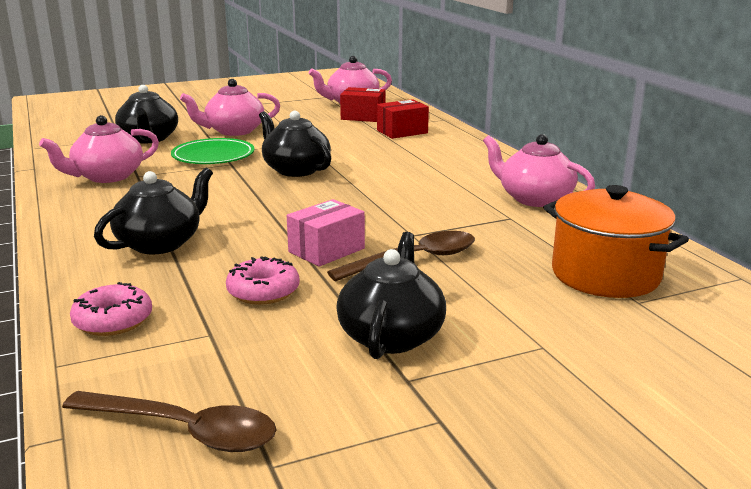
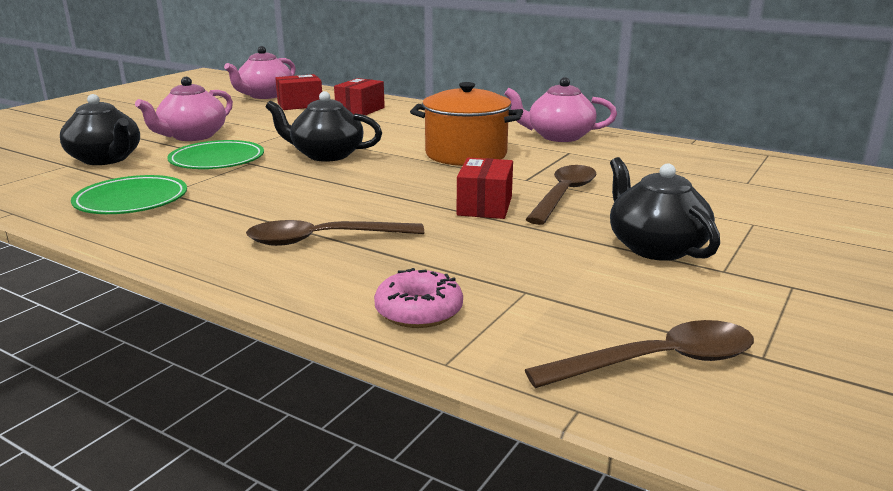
camera: 35 degrees left, 0 degrees up
pink teapot [39,115,159,183] -> green plate [71,175,187,214]
black teapot [94,167,213,255] -> brown spoon [246,220,424,246]
pink donut [226,256,299,305] -> none
pink box [287,199,365,267] -> red box [457,158,513,219]
orange pot [543,185,689,298] -> orange pot moved to [410,82,523,166]

